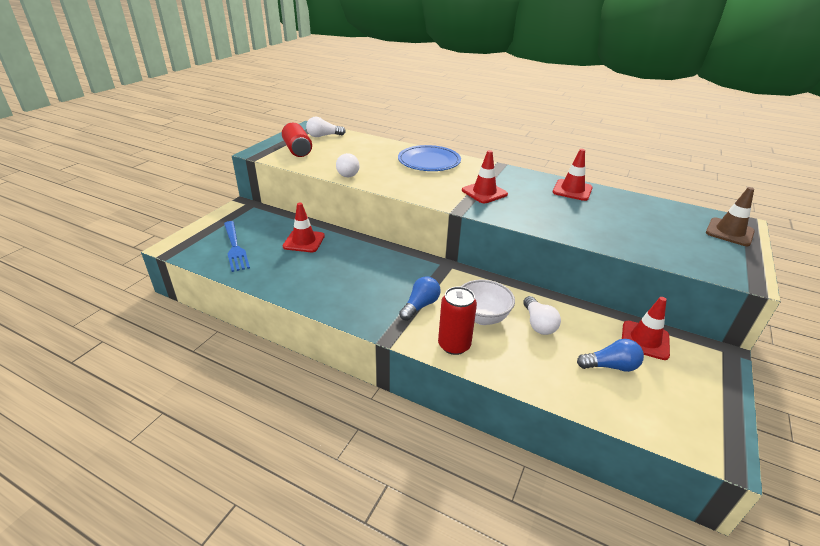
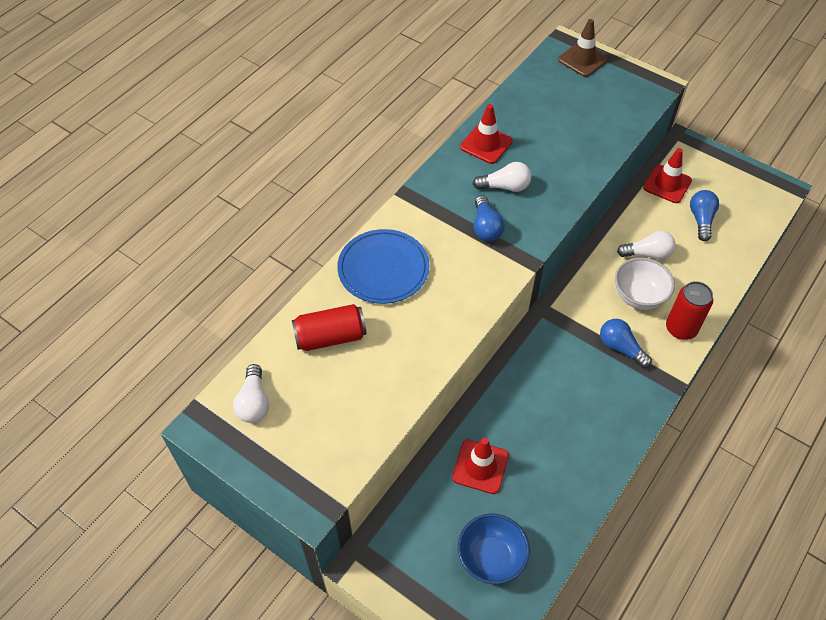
camera: 80 degrees left, 20 degrees up
blue fork [224,221,250,272] -> blue bowl [458,514,530,584]
red can [282,123,312,157] -> red can moved to [292,304,367,351]
white light bulb [336,153,360,177] -> white light bulb moved to [473,162,531,192]
red traffic cone [462,150,508,203] -> blue light bulb [473,196,505,241]

